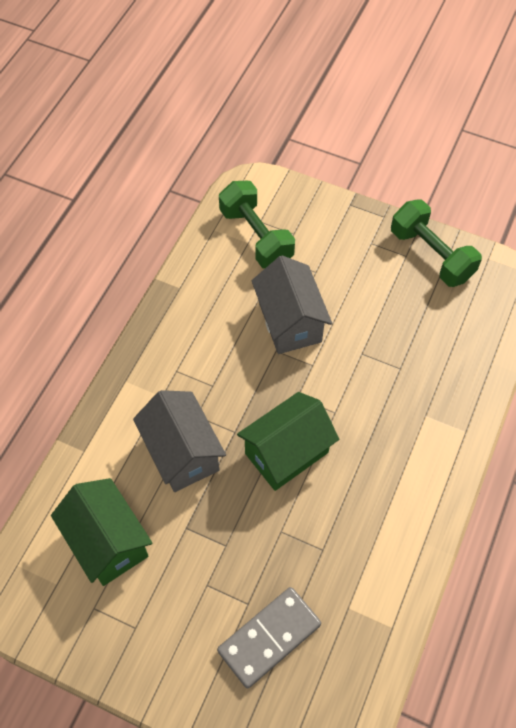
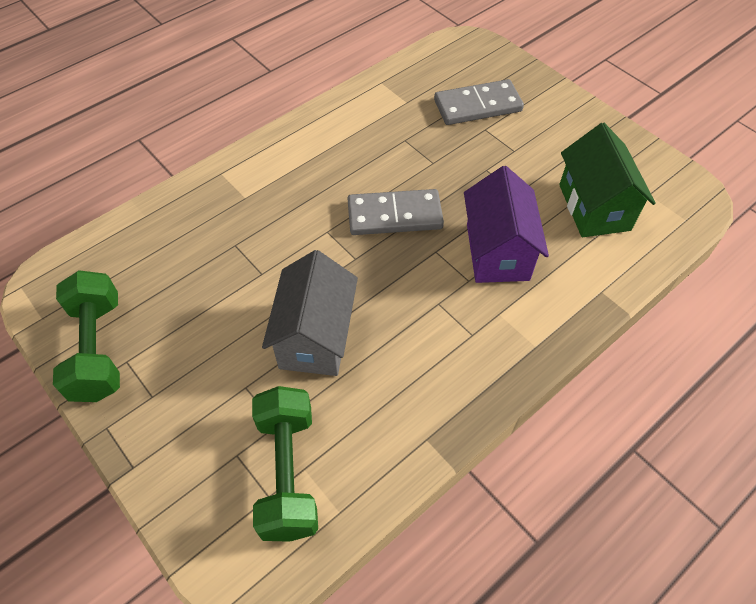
camera: 155 degrees left, 5 degrees down
grey house [133,390,226,492] -> purple house [464,166,549,283]
green house [237,392,339,491] -> grey domino [348,189,444,235]

